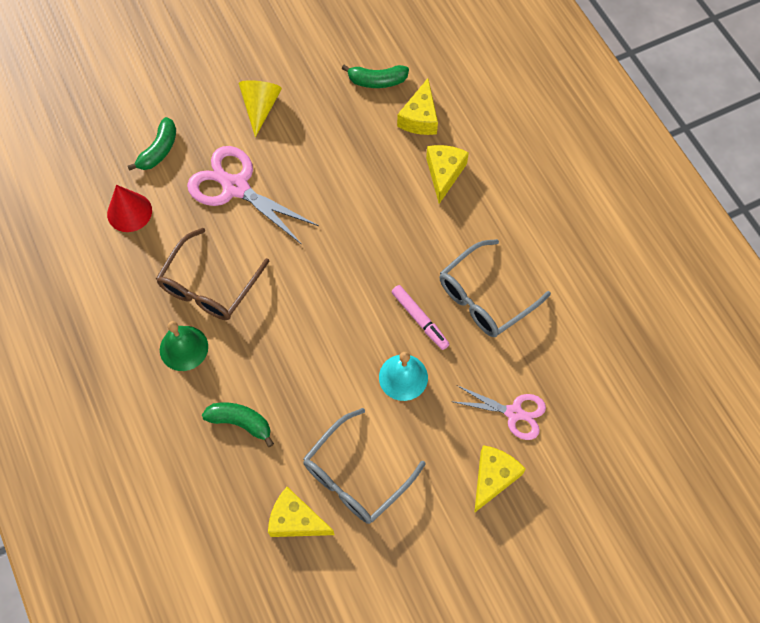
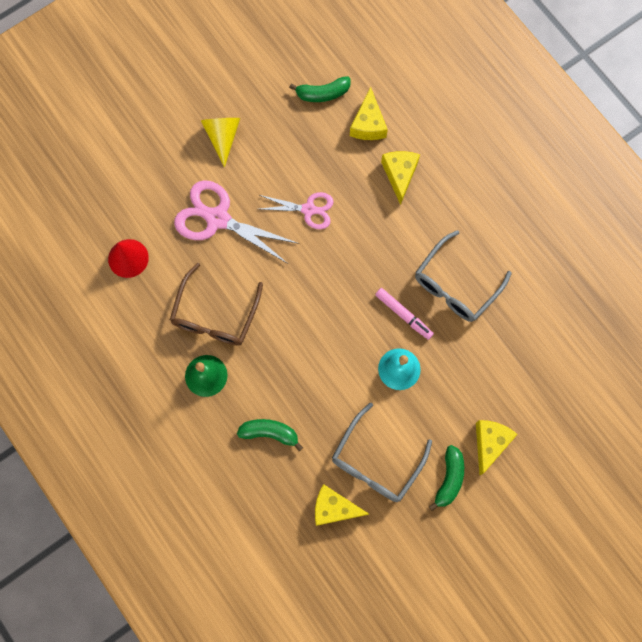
camera: 10 degrees left, 10 degrees up
green banana [128,117,176,171] -> green banana moved to [429,445,464,511]
pink scissors [454,385,546,440] -> pink scissors moved to [260,192,334,229]

